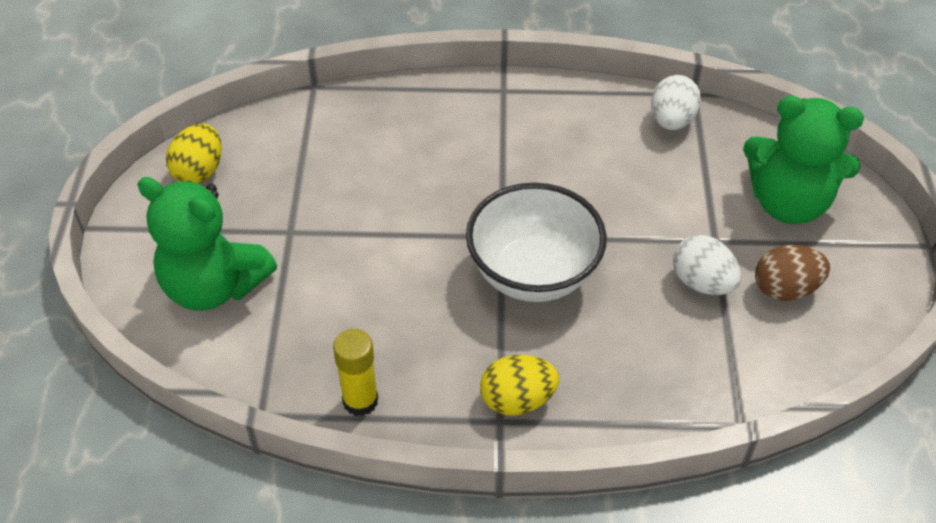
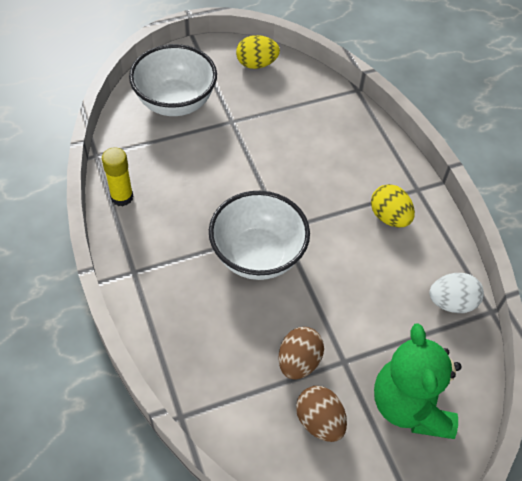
camera: 65 degrees right, 5 degrees up
green teddy bear [137,177,277,311] -> white bowl [129,44,217,116]
yellow egg [480,355,559,415] -> yellow egg moved to [371,184,415,228]
white egg [673,235,741,295] -> brown egg [279,327,324,380]

